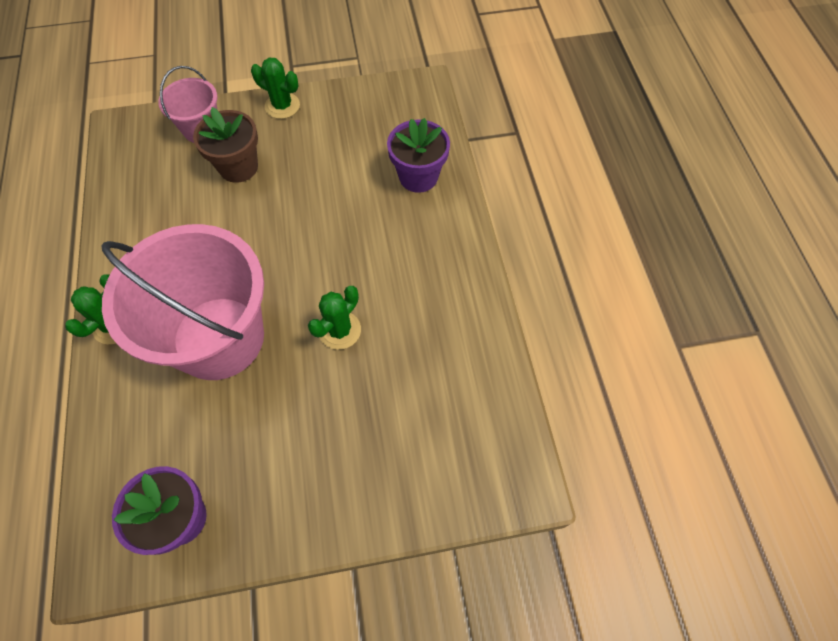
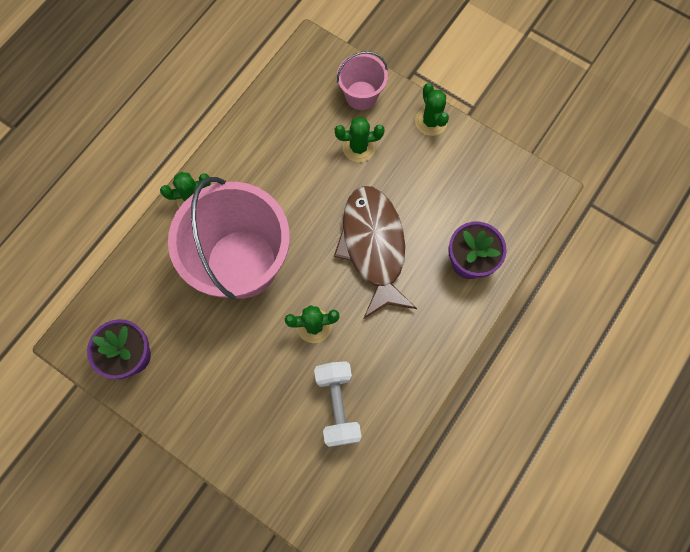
camera: 45 degrees right, 10 degrees up
brown flower pot [193,107,258,183] -> green cactus [335,117,385,162]
none -> white dumbbell [314,361,362,447]
none -> brown fish [334,186,417,319]

